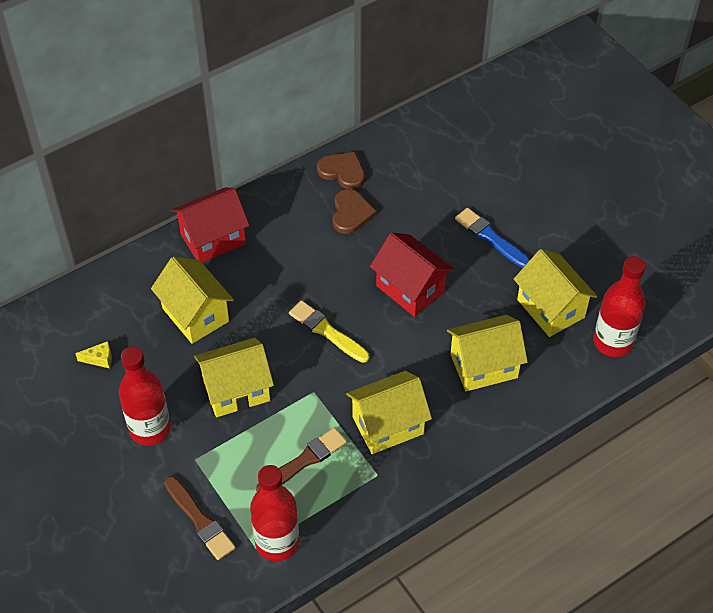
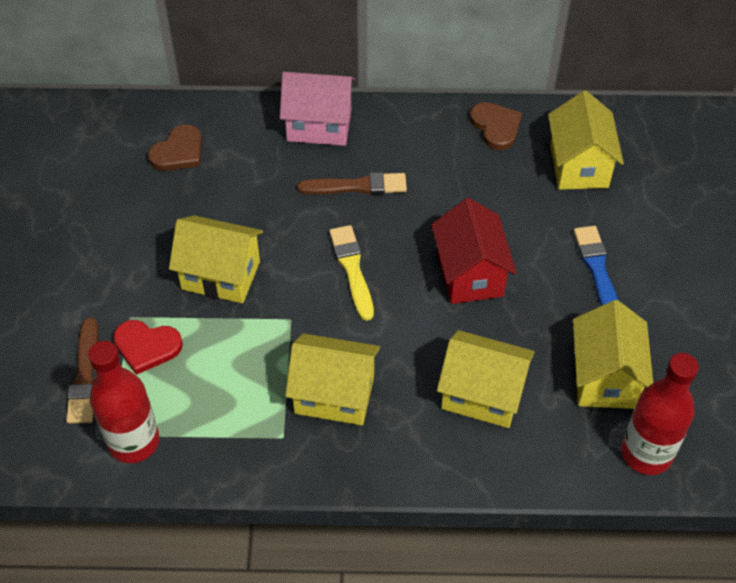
camera: 35 degrees right, 0 degrees up
yellow cheese [75,341,112,369] -> none
red bottle [119,347,171,446] -> none
yellow house [151,257,234,344] -> yellow house moved to [548,91,624,190]
red house [171,188,250,263] -> pink house [280,72,355,146]
brown brush [256,428,347,491] -> brown brush moved to [297,172,407,195]
brown heart [332,189,377,234] -> brown heart moved to [148,124,202,171]
none -> red heart [113,320,183,375]

